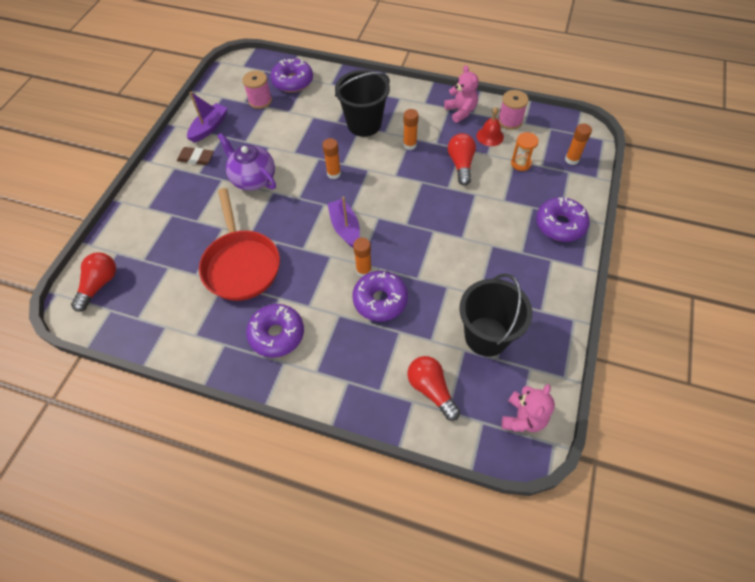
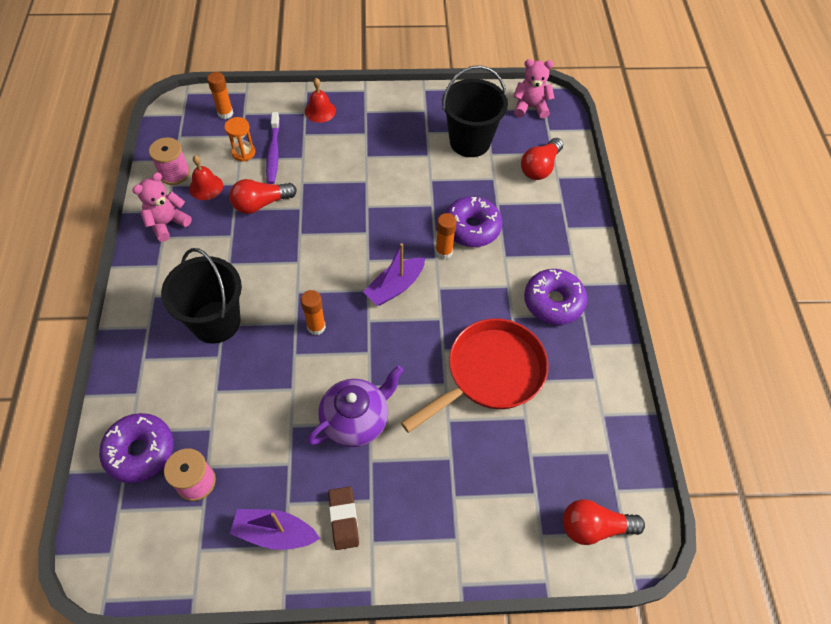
camera: 115 degrees left, 0 degrees up
purple teapot [218,133,276,191] -> purple teapot turned 150 degrees counterclockwise [307,366,404,447]
orange glue stick [403,109,419,150] -> none
purple donut [536,197,590,242] -> red bell [305,78,336,123]
none -> purple toothbrush [266,112,280,184]

